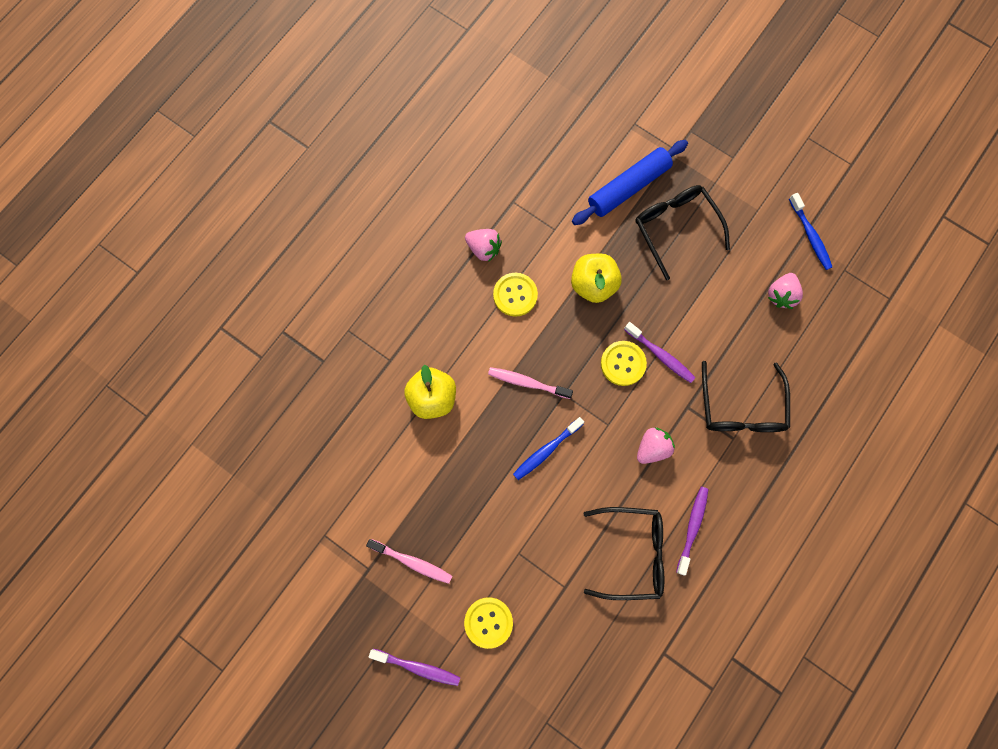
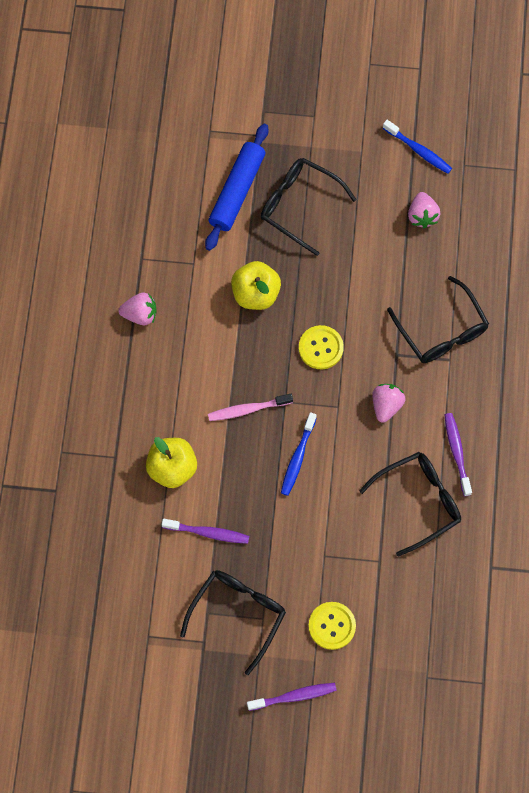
camera: 30 degrees left, 5 degrees down
pink toothbrush [366,539,452,584] -> black glasses [180,570,286,675]
yellow button [493,273,538,317] -> none
purple toothbrush [624,322,696,383] -> purple toothbrush moved to [161,519,249,544]

